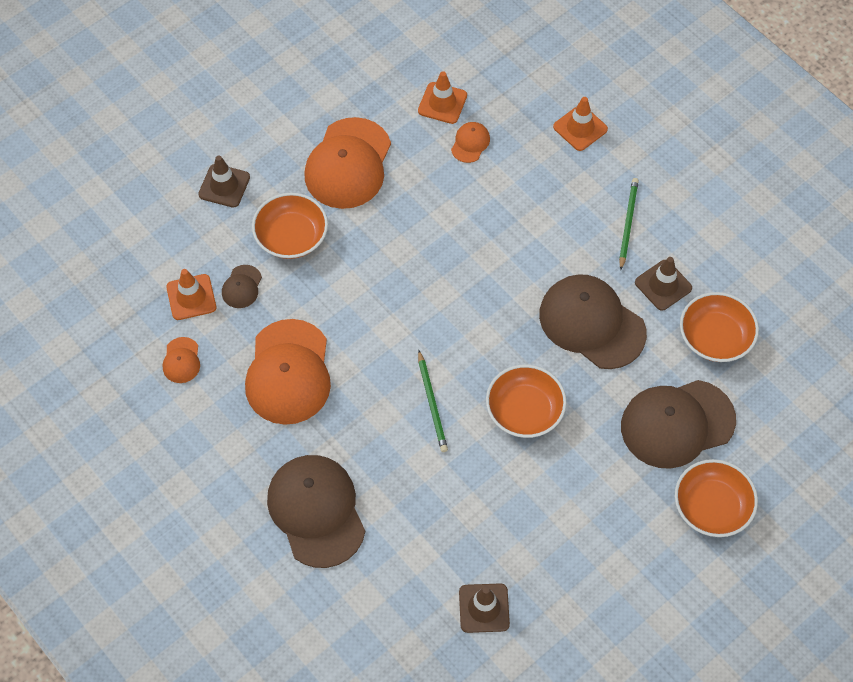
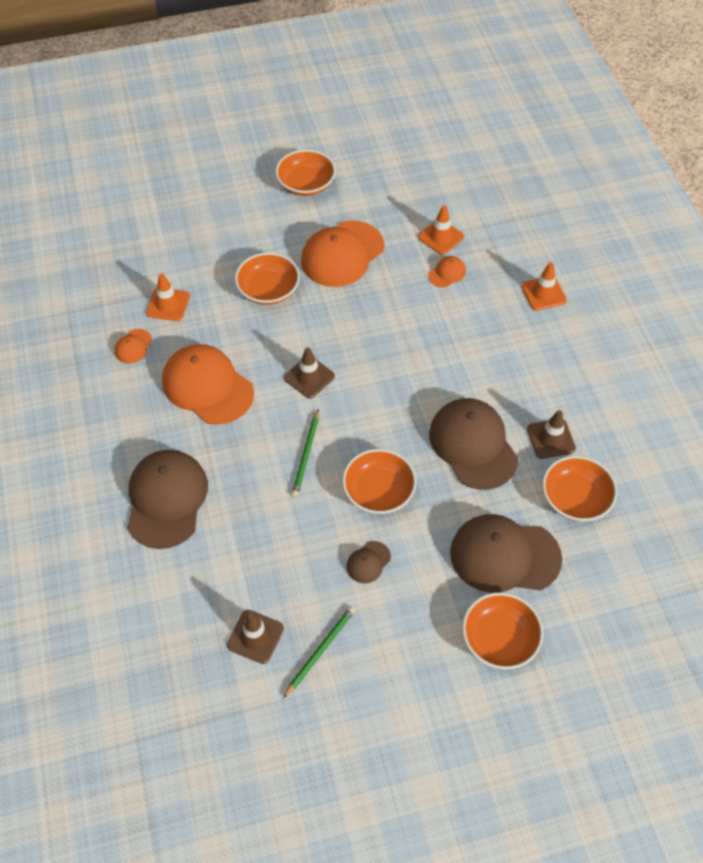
camera: 25 degrees right, 5 degrees down
brown traffic cone [198,155,250,208] -> brown traffic cone moved to [284,347,335,398]
brown cap [222,265,262,308] -> brown cap moved to [346,541,391,583]
orange cap [245,319,331,425] -> orange cap turned 105 degrees clockwise [162,344,254,425]
green pencil [619,178,639,270] -> green pencil moved to [283,606,355,698]
none -> orange bowl [275,150,336,196]

